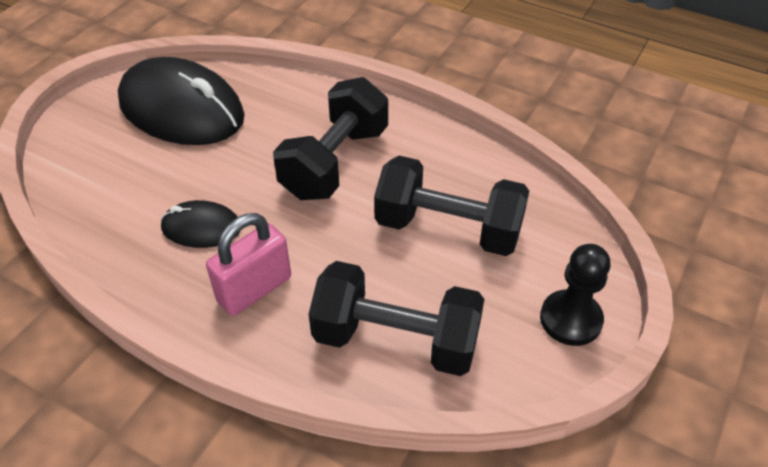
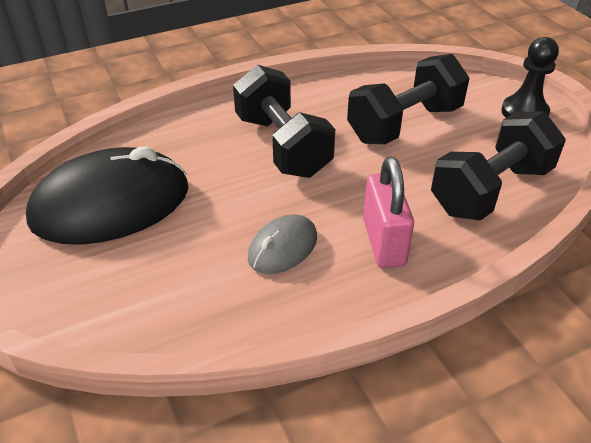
camera: 55 degrees left, 5 degrees down
black mouse [161,200,240,248] -> grey mouse [248,214,317,274]

